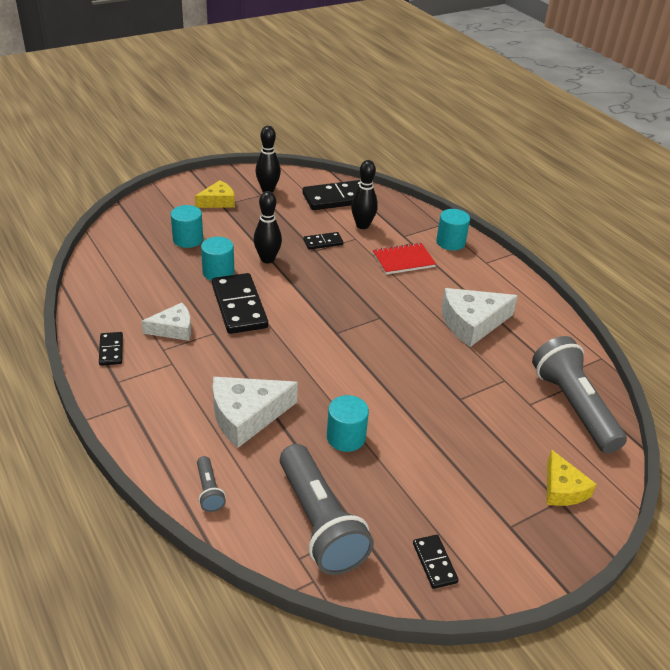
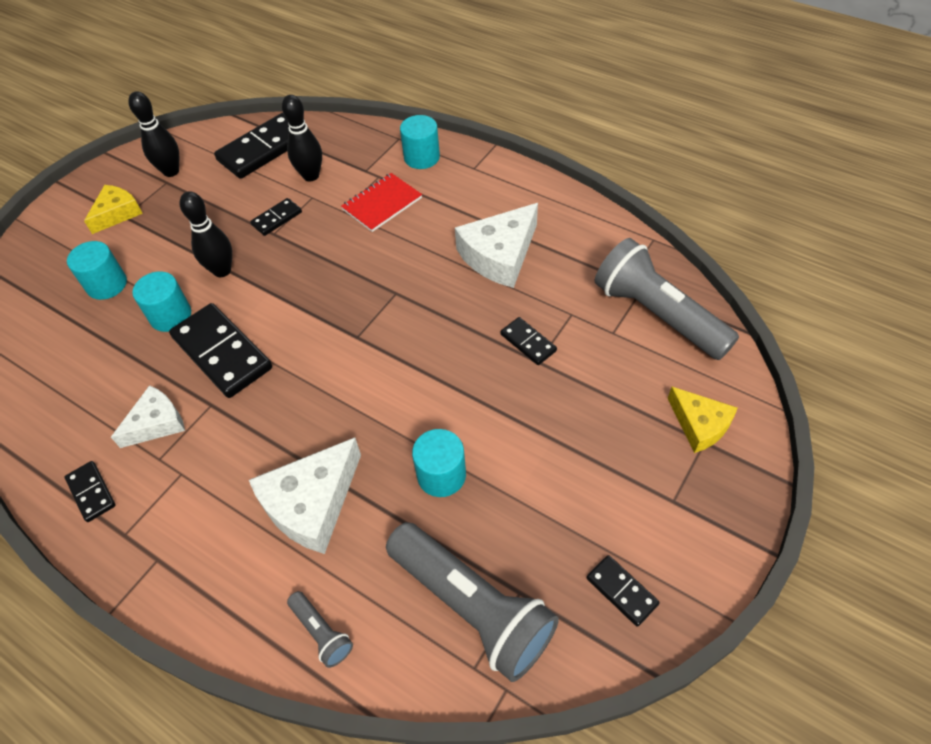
camera: 20 degrees left, 15 degrees up
none -> black domino [501,317,557,365]

